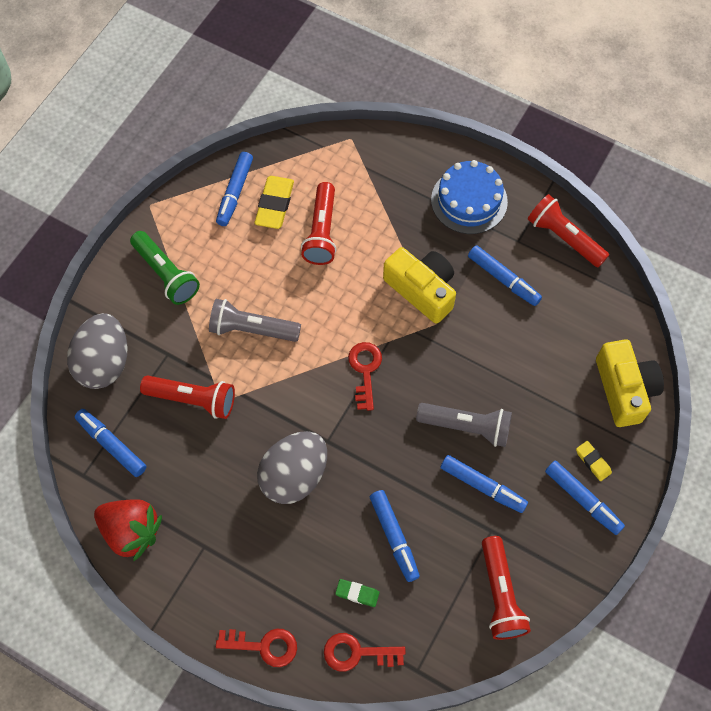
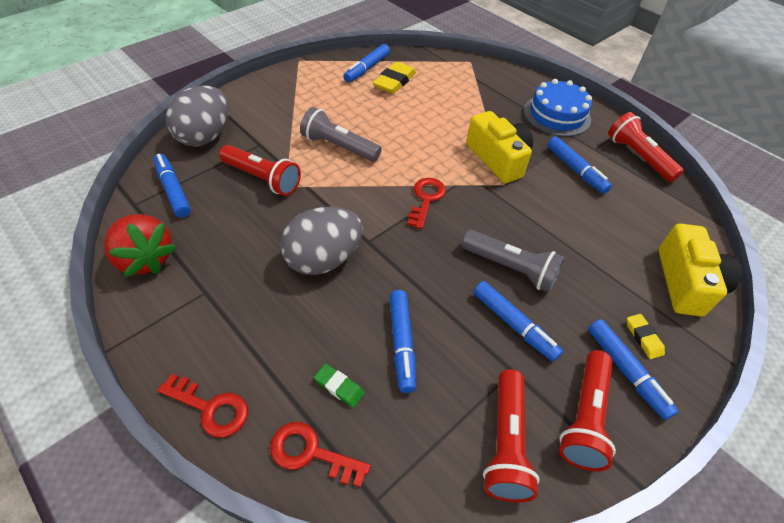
camera: 15 degrees right, 15 degrees down
green flashlight [130,231,200,305] -> none
red flashlight [301,182,337,265] -> red flashlight moved to [559,350,616,472]

